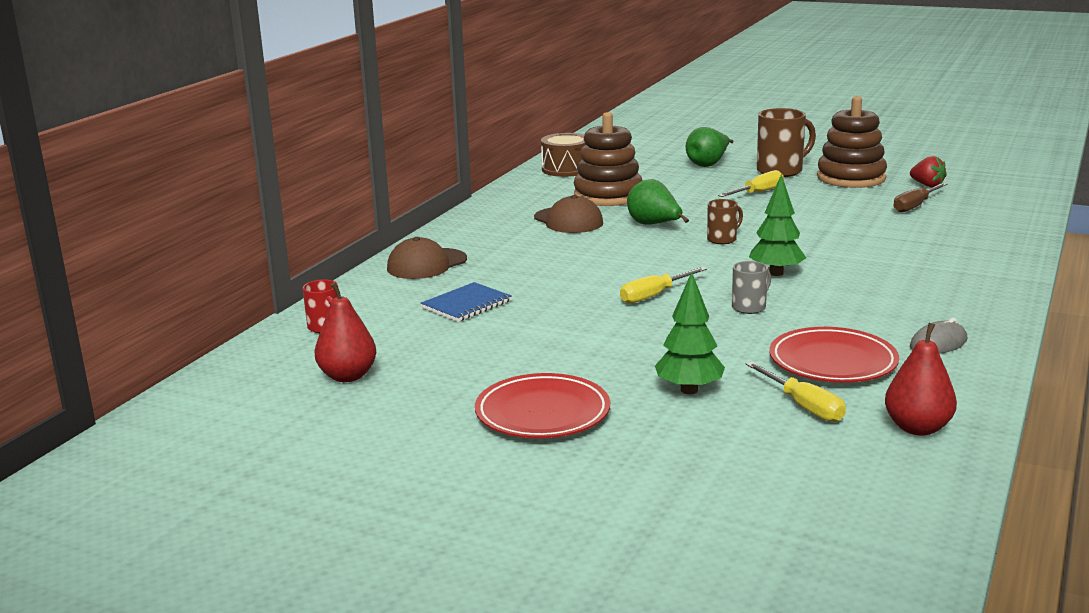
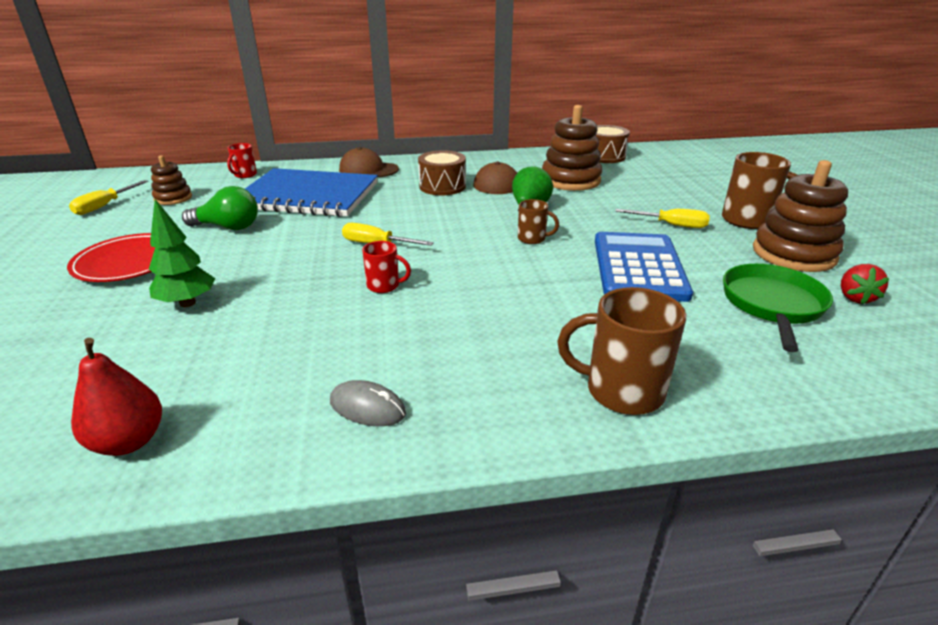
camera: 55 degrees right, 10 degrees up
red pear [314,282,377,382] -> brown stacking toy [151,155,192,205]
blue notebook [421,282,512,322] -> blue notebook [245,168,378,217], size x2.22
green pear [686,127,734,167] -> none
grey mug [732,261,771,314] -> red mug [362,241,411,293]
yellow screwdriver [746,362,846,422] -> yellow screwdriver moved to [69,180,148,215]
green tree [749,174,806,276] -> none
red plate [770,327,899,383] -> none
brown screwdriver [894,183,947,213] -> green pan [723,264,833,352]
none -> green light bulb [182,186,258,230]
none -> brown drum [418,150,466,195]
none -> brown mug [557,287,686,415]
none -> blue calculator [595,232,693,302]

